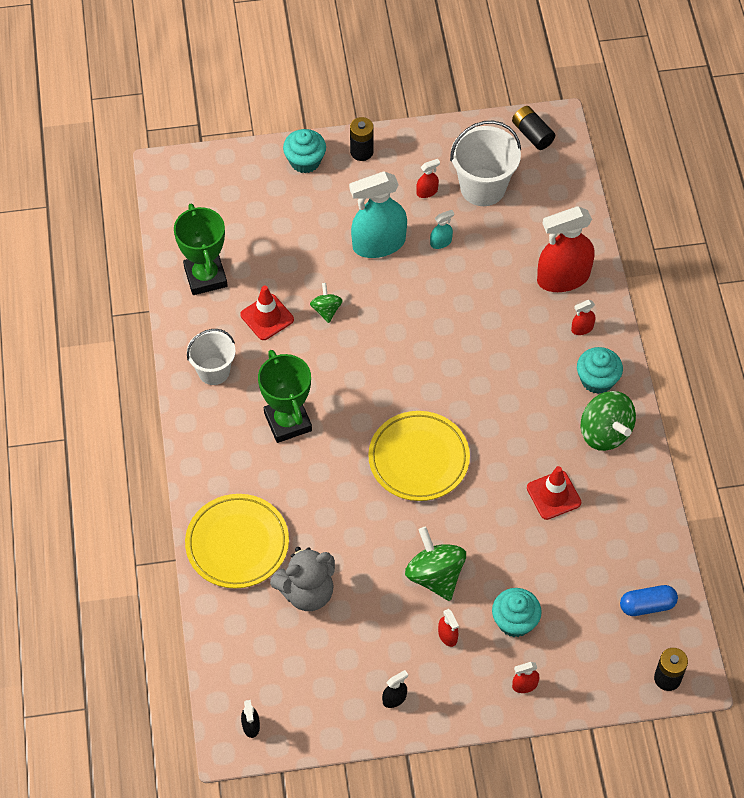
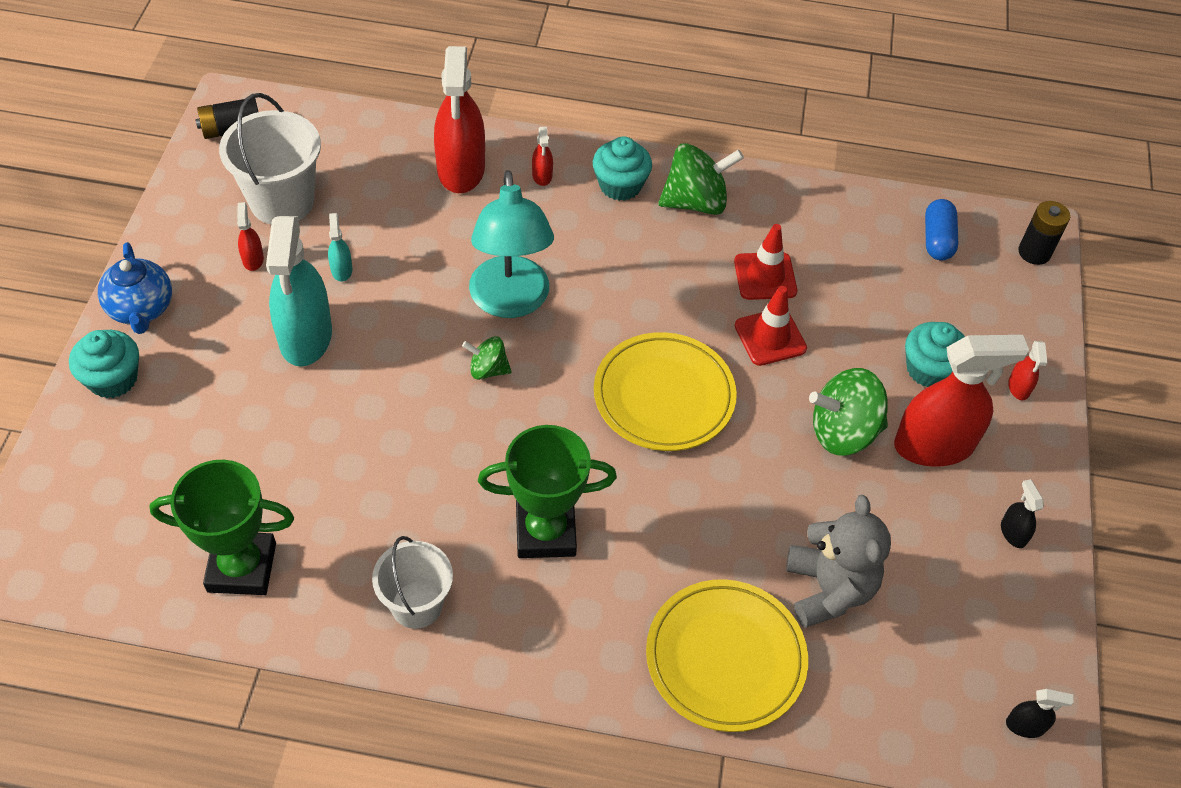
camera: 75 degrees left, 5 degrees down
red traffic cone [240,285,294,340] -> red traffic cone moved to [735,286,807,366]
green spinning top [310,283,343,323] -> green spinning top moved to [462,336,512,380]
black battery [350,117,374,161] -> blue teapot [98,242,172,334]
red spray bottle [438,609,459,647] -> red spray bottle [894,335,1029,467], size x2.37
none -> turquoise lamp [469,170,554,318]

